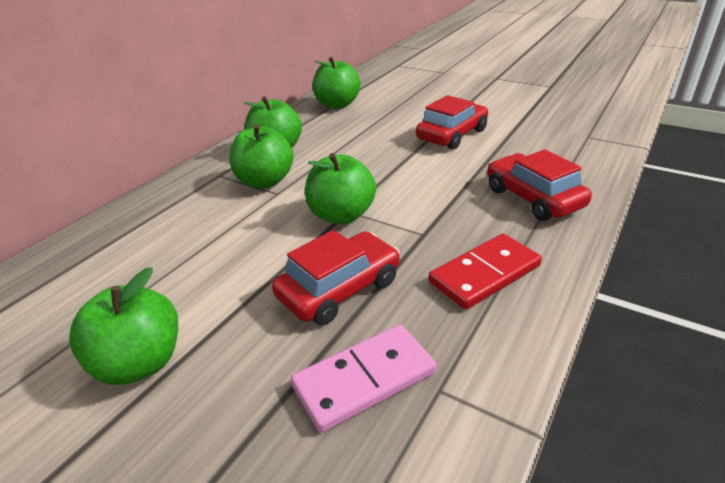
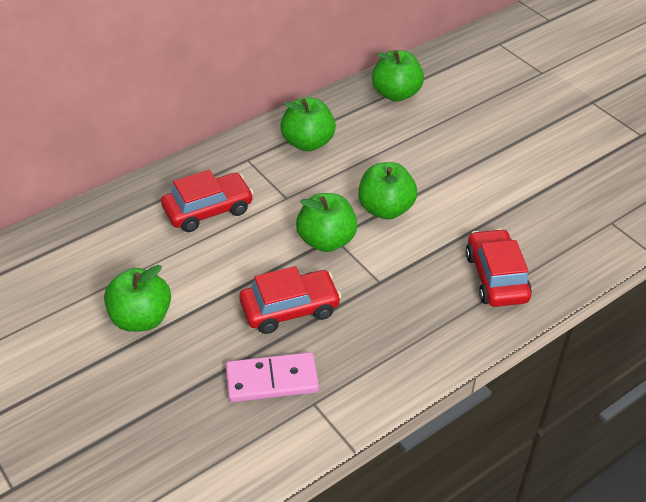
camera: 20 degrees right, 10 degrees up
green apple [229,124,294,188] -> green apple moved to [358,162,417,219]
red car [416,95,488,150] -> red car moved to [161,170,254,232]
red domino [429,234,542,310] -> none

